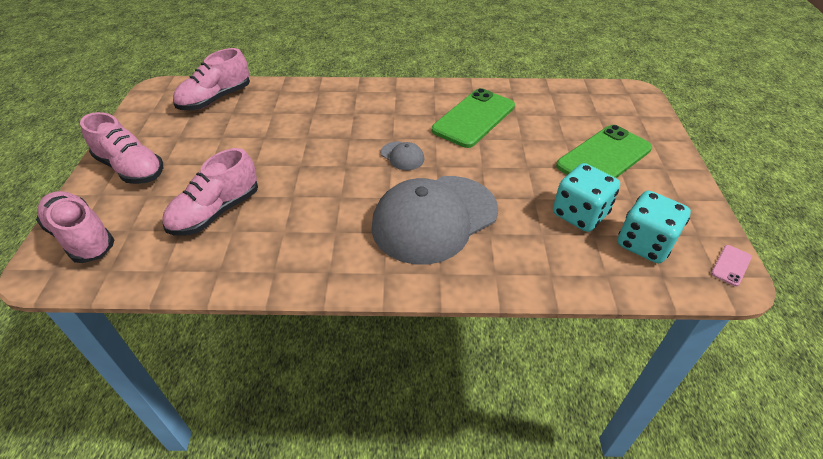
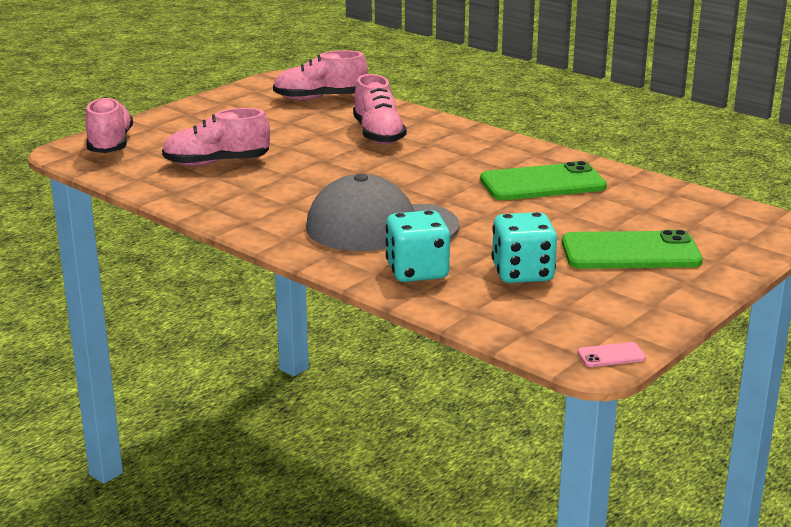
camera: 40 degrees right, 20 degrees down
pink shoe [80,112,163,184] -> pink shoe moved to [353,74,407,144]
grey cap [381,142,424,170] -> none
turquoise dice [618,191,691,263] -> turquoise dice moved to [386,210,450,282]

